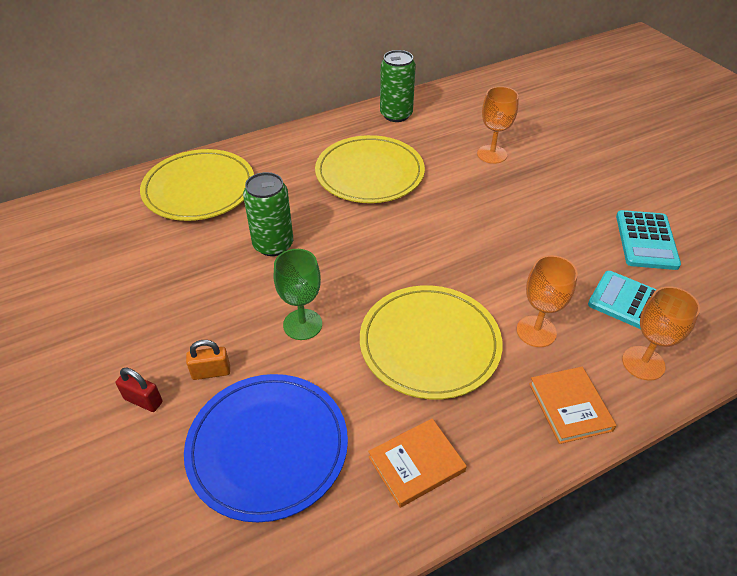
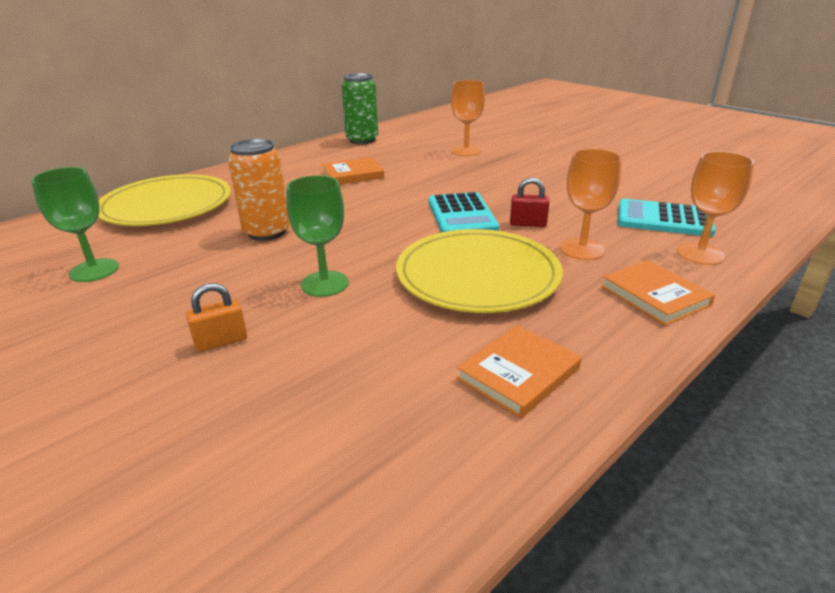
camera: 15 degrees left, 15 degrees down
red padlock [116,368,163,412] -> red padlock moved to [510,177,549,227]
blue plate [184,374,348,522] -> none
green can [243,172,293,256] -> orange can [228,139,290,241]
yellow plate [315,135,425,203] -> orange book [322,157,384,185]
turquoise calculator [616,210,681,270] -> turquoise calculator moved to [429,192,499,233]
none -> green goblet [31,167,119,282]

